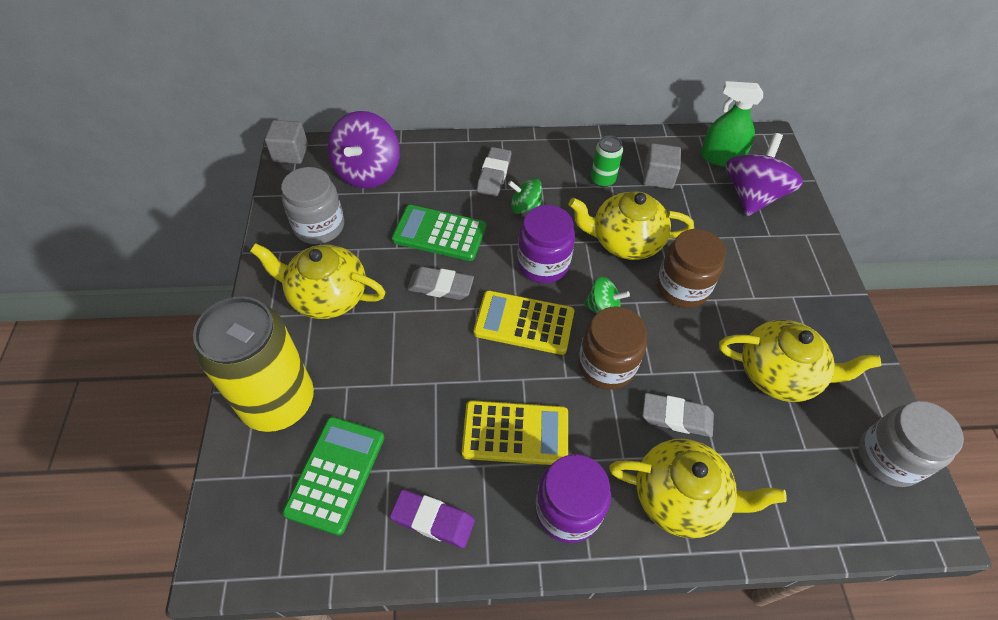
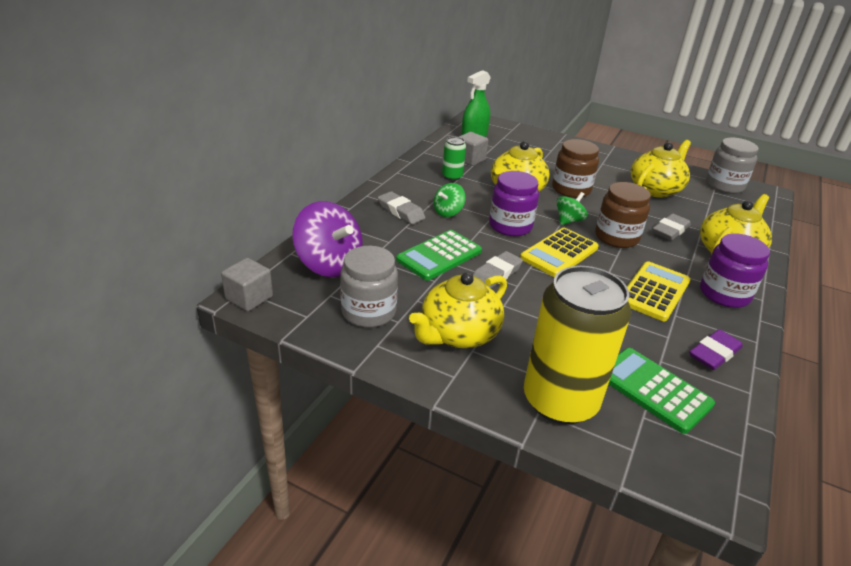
camera: 60 degrees left, 20 degrees down
purple spinning top [726,133,803,216] -> none

